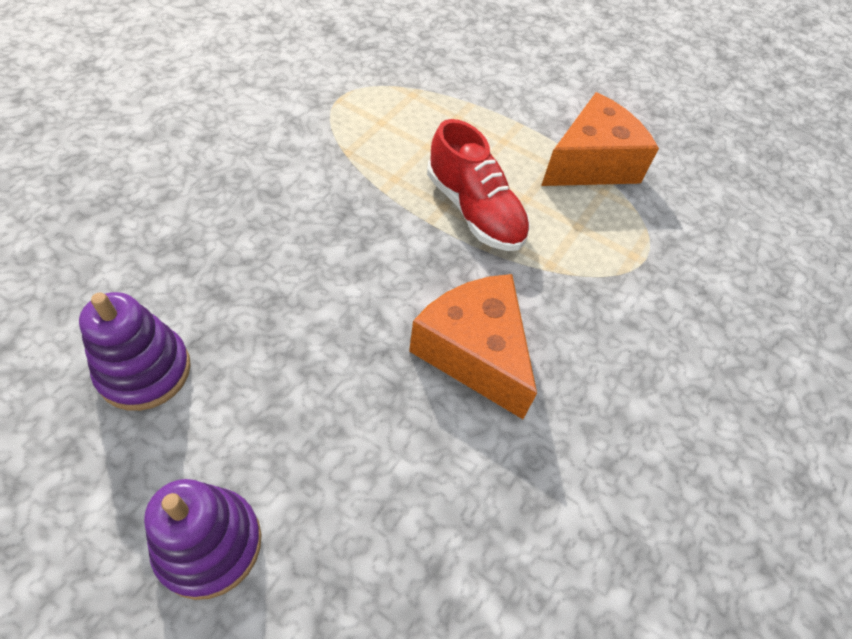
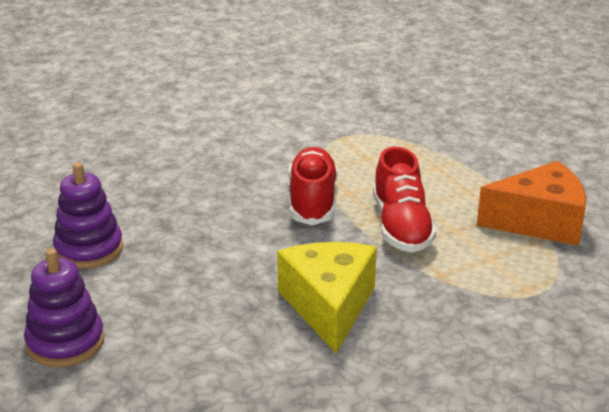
camera: 35 degrees right, 25 degrees down
orange cheese [409,274,537,419] -> yellow cheese [277,242,377,354]
none -> red shoe [289,147,337,225]

